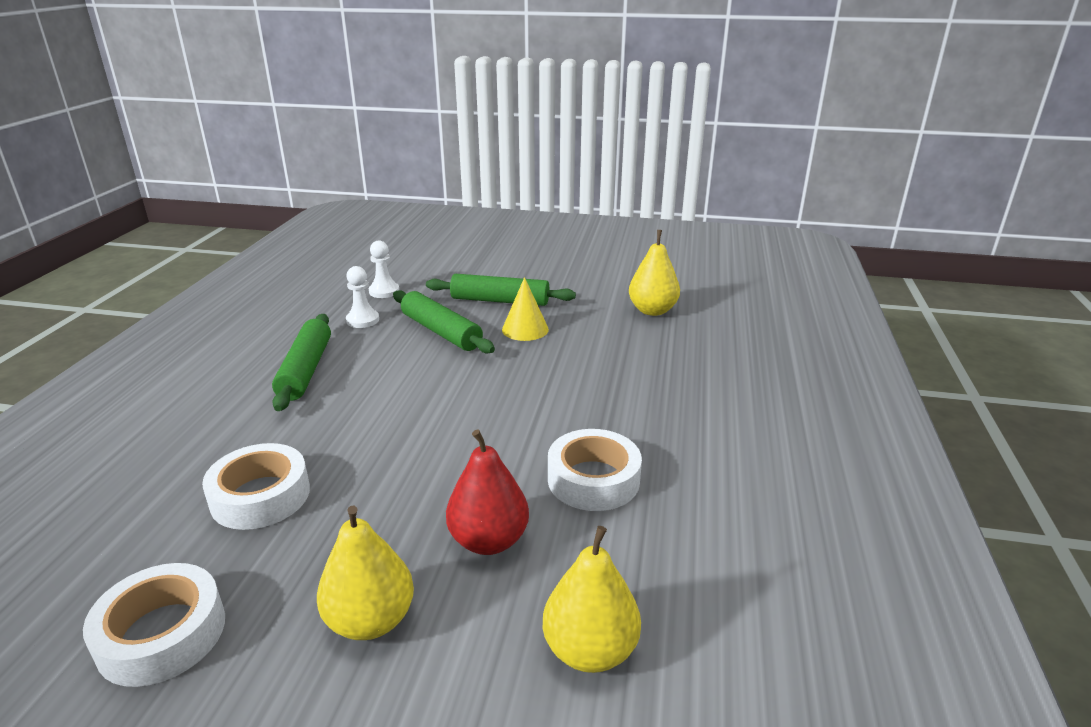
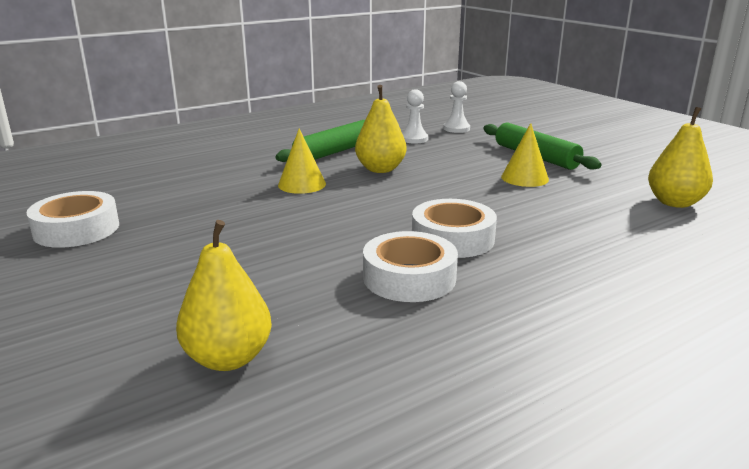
camera: 45 degrees right, 5 degrees down
white tape [202,443,310,530] -> white tape moved to [412,199,497,258]
yellow pear [317,506,414,640] -> yellow pear moved to [355,85,406,173]
green rolling pin [393,290,495,353] -> none
red pear [446,430,529,555] -> none
none -> yellow cone [278,128,326,194]

